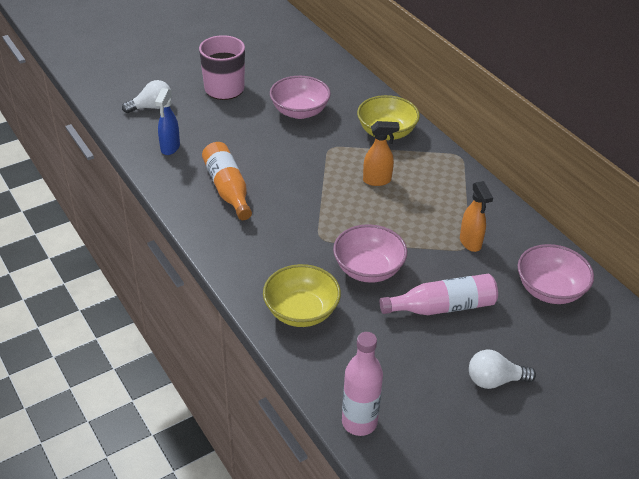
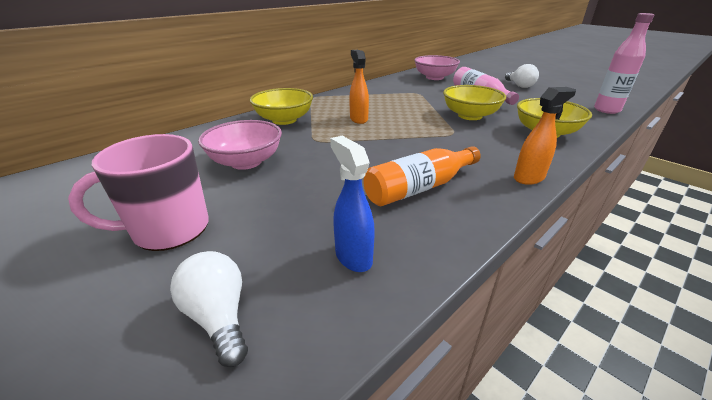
camera: 100 degrees left, 10 degrees down
blue spray bottle [155,88,180,155] -> blue spray bottle turned 120 degrees counterclockwise [330,136,375,272]
pink bowl [333,224,407,283] -> yellow bowl [443,85,506,120]
orange spray bottle [460,181,493,252] -> orange spray bottle moved to [514,87,576,185]

